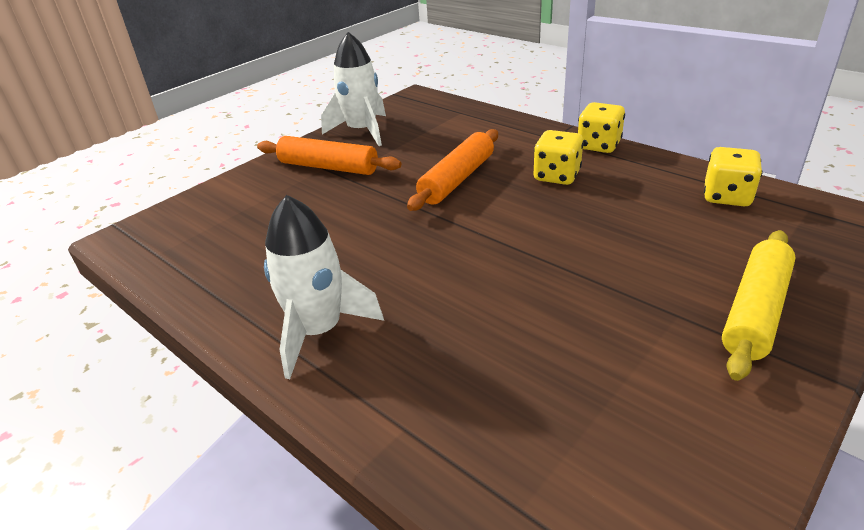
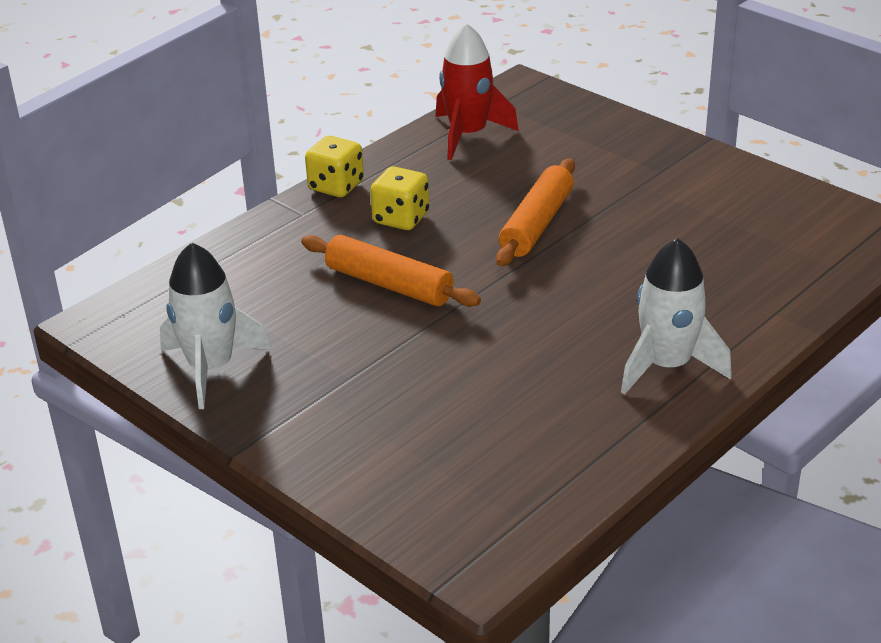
camera: 90 degrees left, 0 degrees up
orange rolling pin [257,136,401,175] -> orange rolling pin moved to [496,159,575,266]
yellow dice [704,147,763,206] -> red rocket [436,23,519,160]
yellow rolling pin [722,230,796,381] -> none

